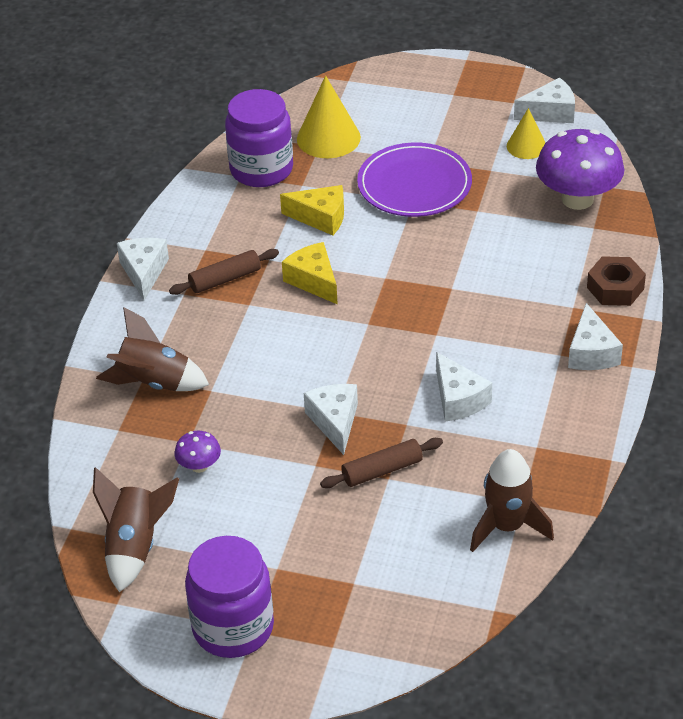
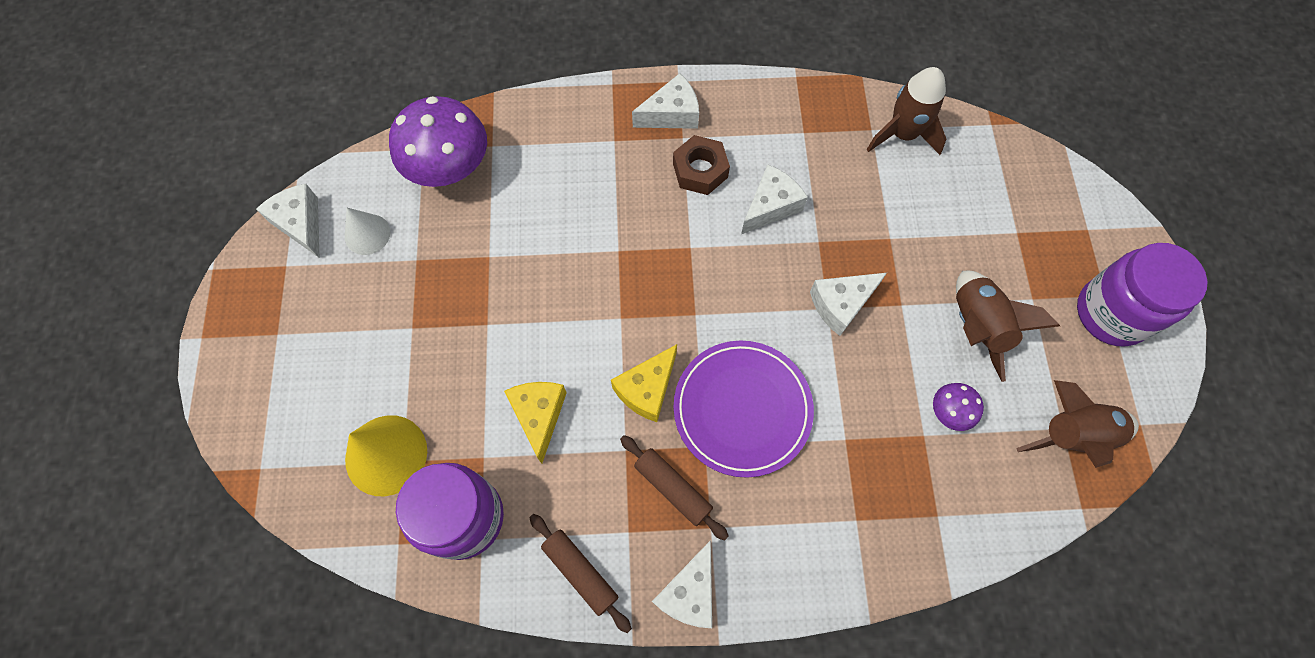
camera: 110 degrees left, 25 degrees up
brown rocket [96,307,209,391] -> brown rocket moved to [956,271,1060,382]
white cheese [117,238,169,300] -> white cheese turned 45 degrees counterclockwise [652,540,712,628]
brown rolling pin [320,438,443,488] -> brown rolling pin moved to [529,514,632,633]
purple plate [357,143,472,217] -> purple plate moved to [674,341,814,478]
yellow cone [507,108,546,159] -> white cone [345,208,390,255]
brown nut [587,256,646,306] -> brown nut moved to [673,135,730,195]

